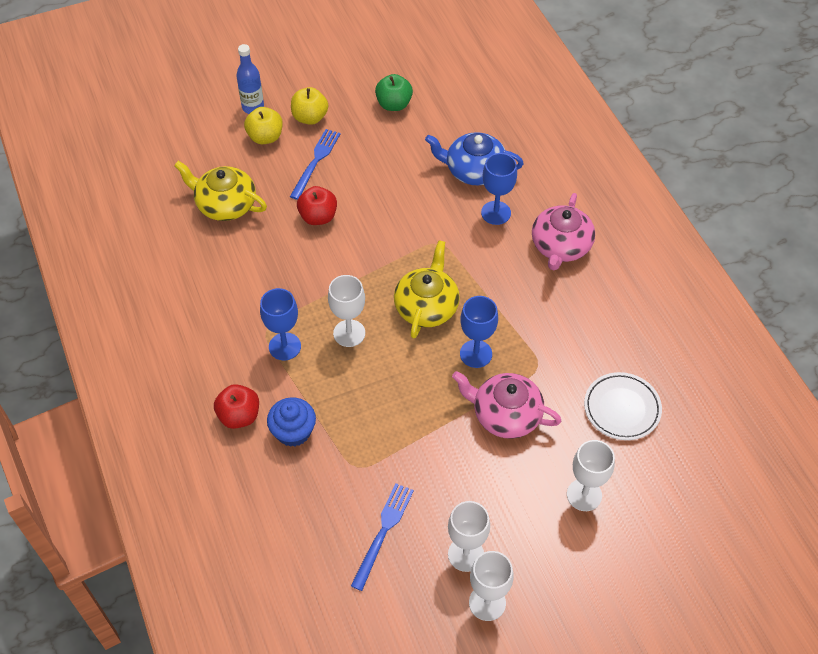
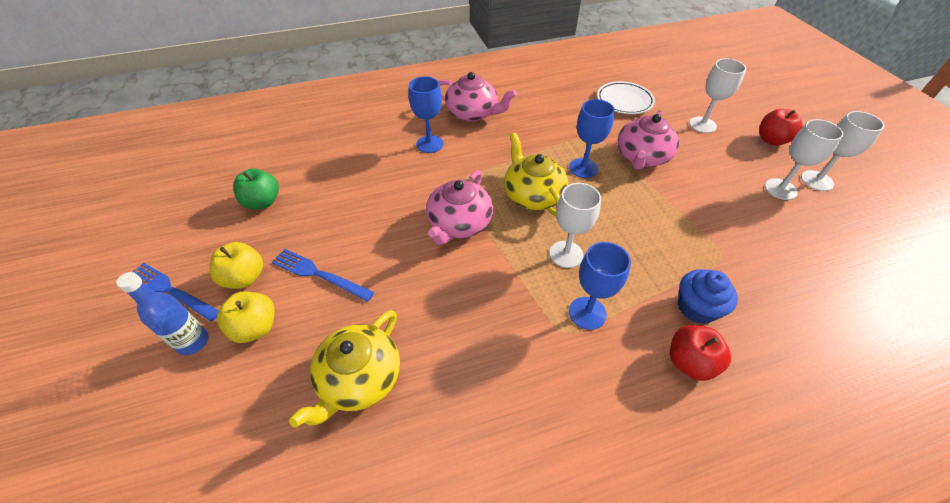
camera: 85 degrees left, 5 degrees down
red apple [297,186,337,225] -> red apple moved to [759,109,803,146]
blue fork [351,483,414,591] -> blue fork moved to [133,263,219,322]
yellow teapot [394,241,460,339] -> yellow teapot turned 45 degrees clockwise [504,133,568,217]
blue teapot [425,132,524,185] -> none
none -> pink teapot [426,170,493,245]

